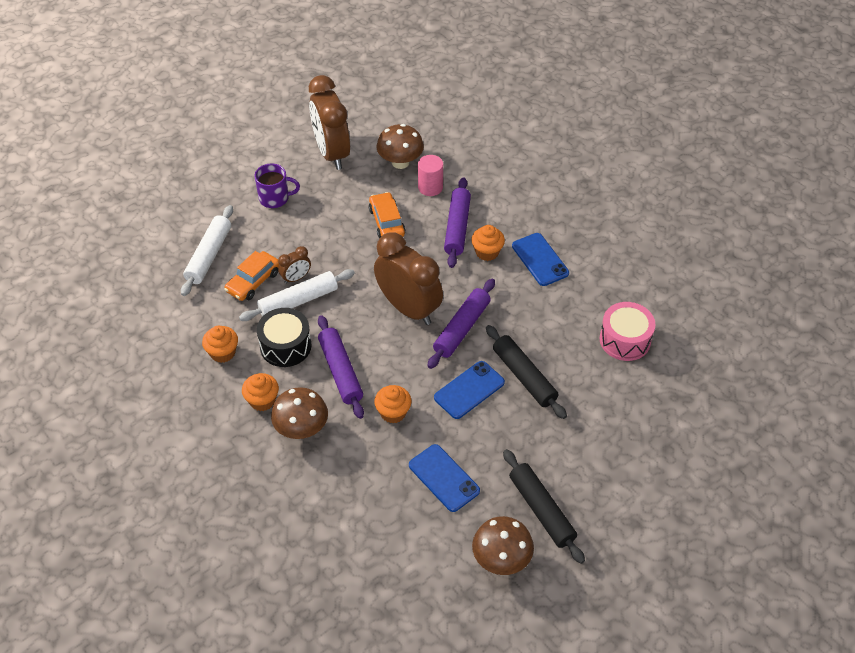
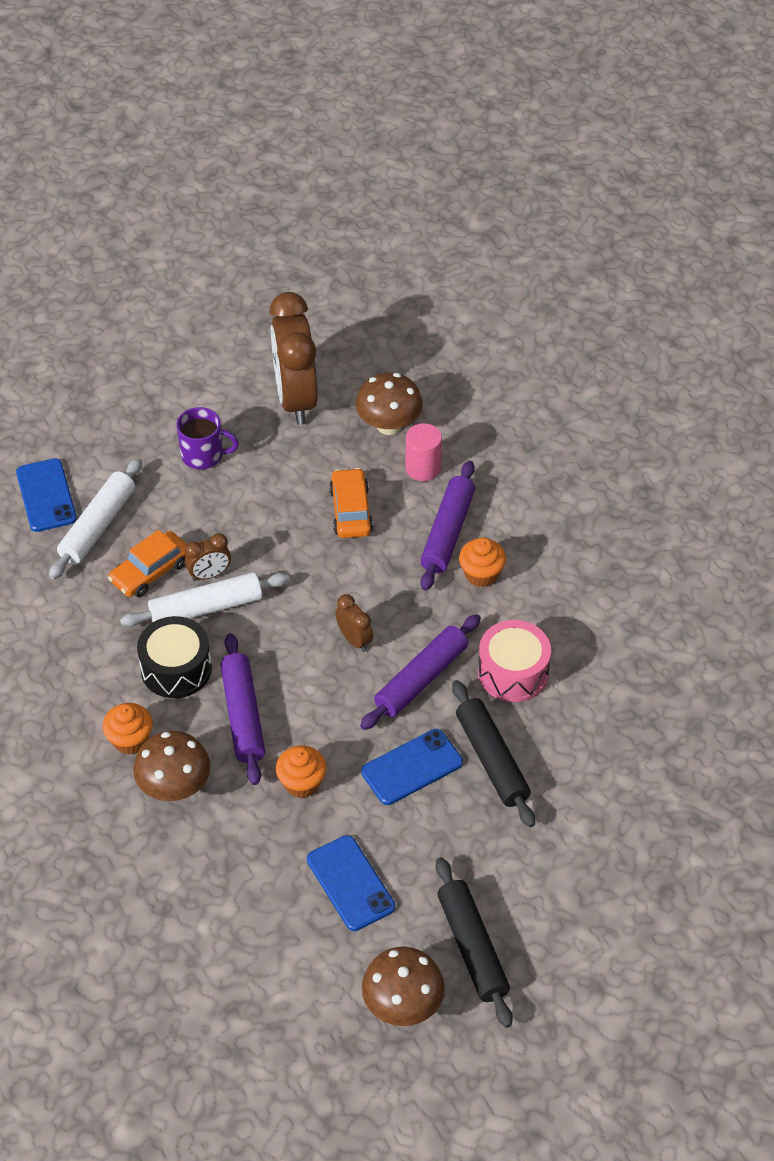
camera: 10 degrees right, 0 degrees up
orange cupcake [202,326,238,363] -> none
brown clock [374,232,443,325] -> brown clock [335,594,373,652], size x0.44
blue phone [512,233,569,286] -> blue phone moved to [16,458,77,532]
pink drum [600,302,656,361] -> pink drum moved to [478,620,551,702]

